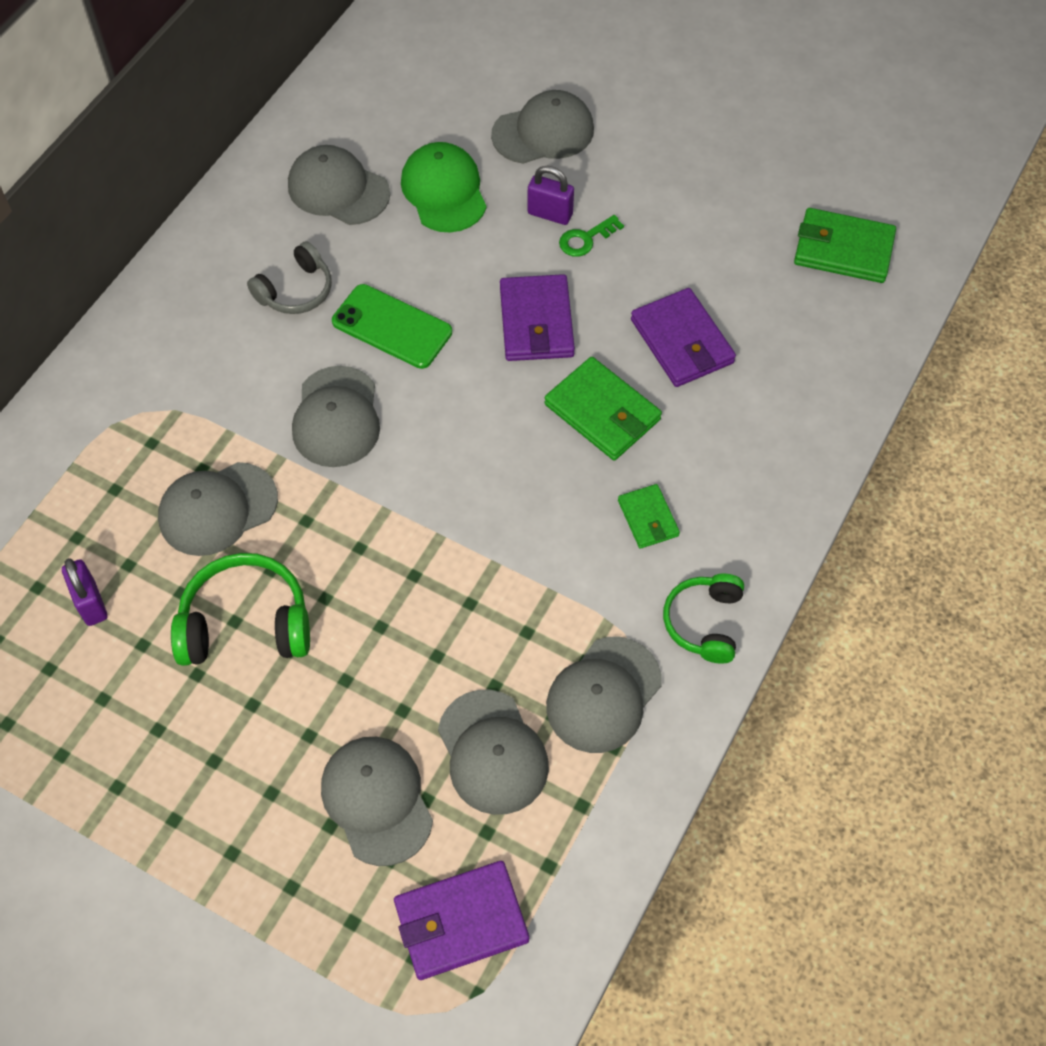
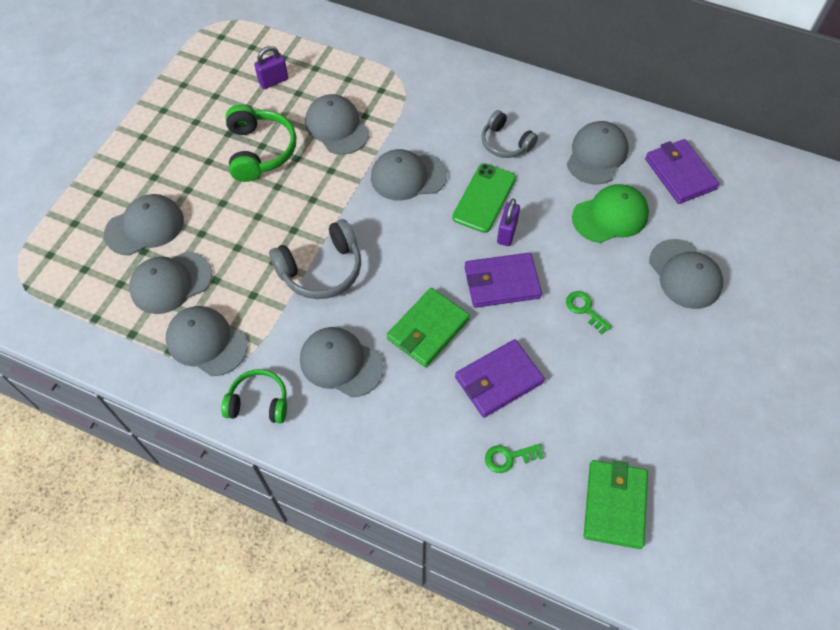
camera: 85 degrees right, 0 degrees up
purple wallet [394,861,529,980] -> purple wallet moved to [645,139,719,204]
purple padlock [528,166,574,225] -> purple padlock moved to [497,199,520,246]
green wallet [618,484,680,549] -> grey cap [300,327,384,397]
none -> grey headphones [269,219,361,299]
none -> green key [485,444,544,473]

